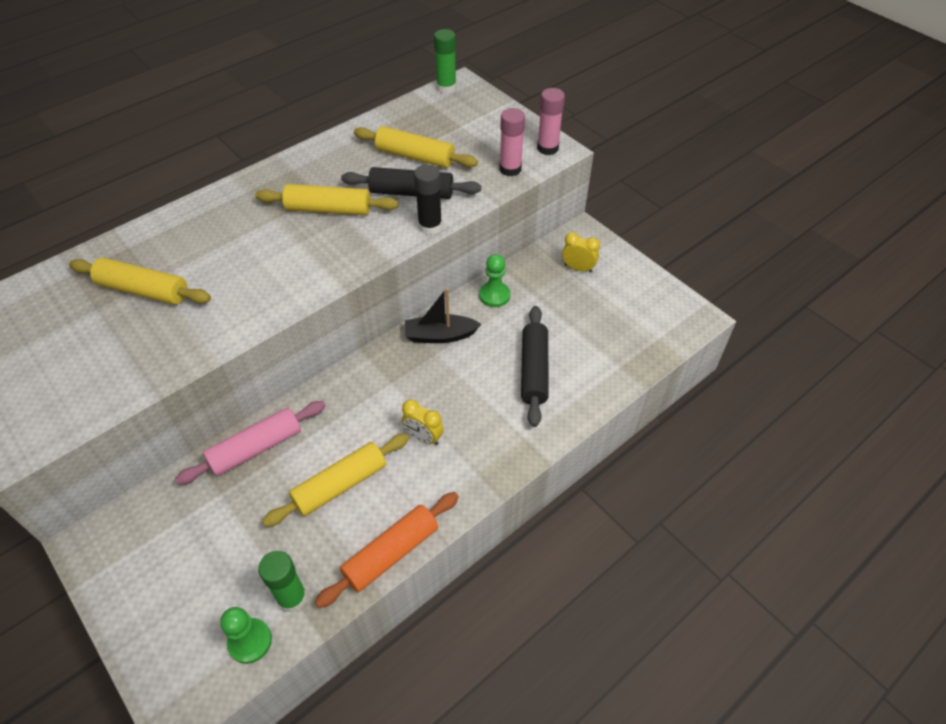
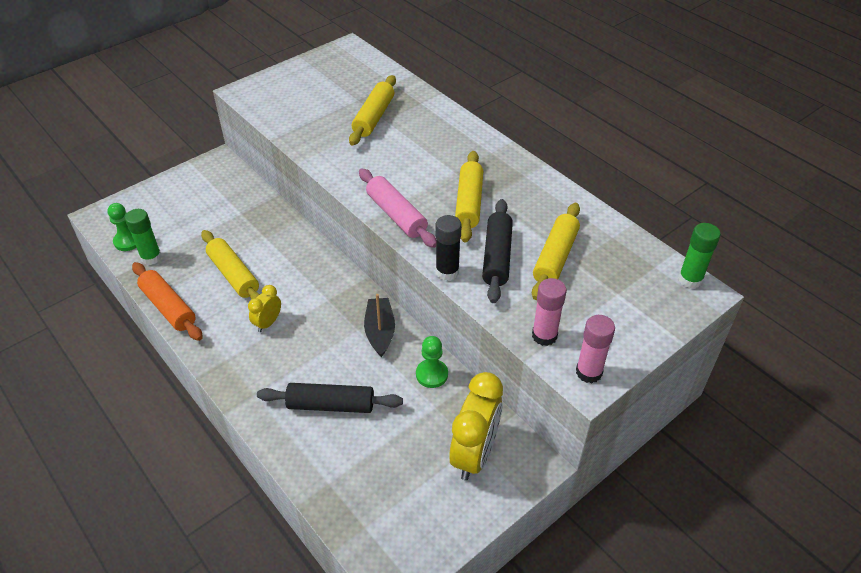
camera: 90 degrees right, 5 degrees down
pink rolling pin [175,401,326,485] -> pink rolling pin moved to [359,169,436,248]
yellow clock [562,232,600,273] -> yellow clock [449,372,503,481], size x1.95

